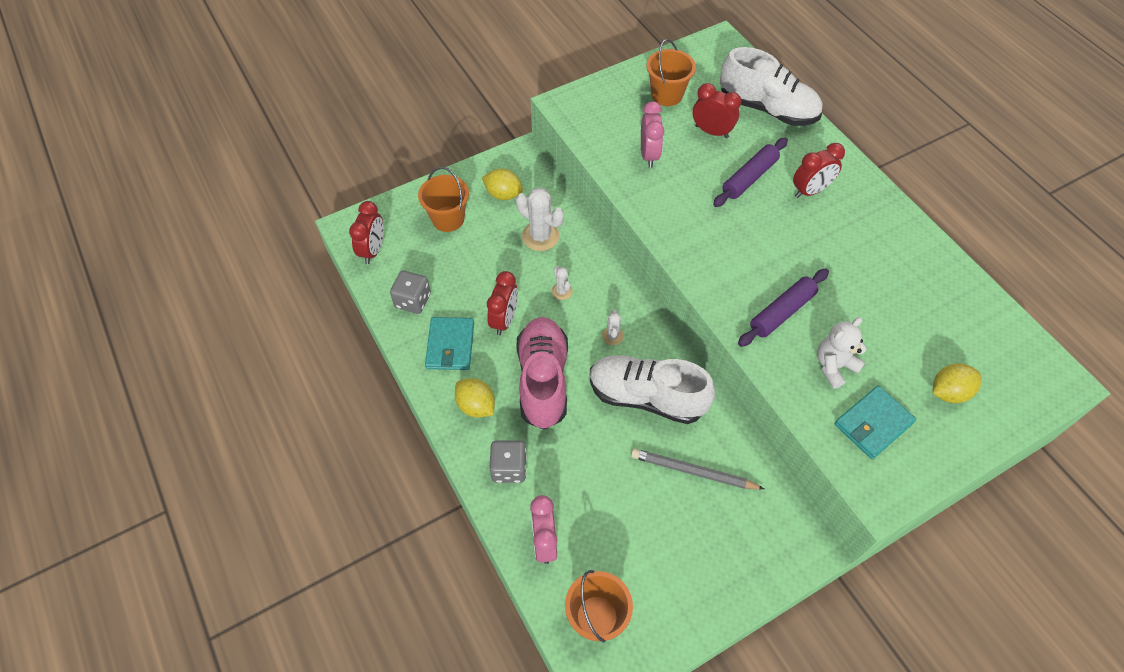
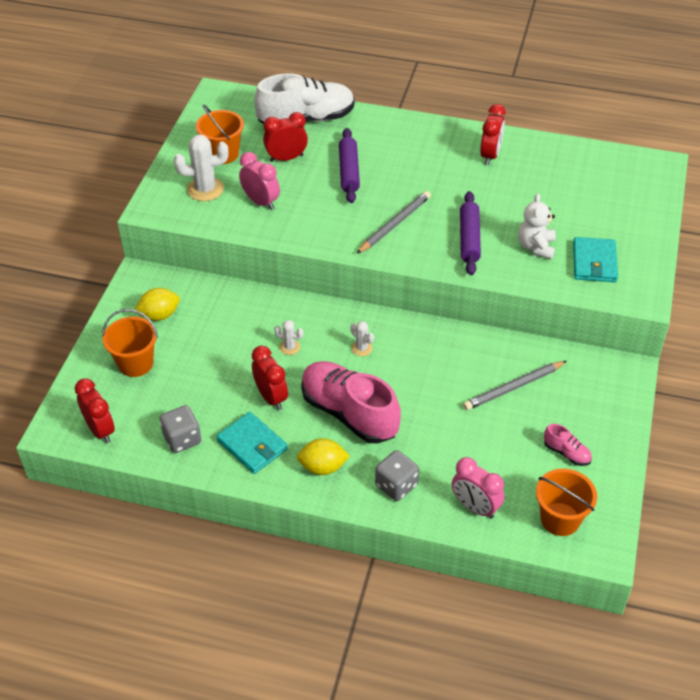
camera: 45 degrees left, 10 degrees down
white cactus [516,187,564,251] -> white cactus moved to [174,134,229,201]
white shoe [590,355,715,424] -> none
red clock [793,143,845,198] -> red clock moved to [480,104,506,165]
yellow lemon [933,364,981,403] -> none
none -> grey pencil [356,191,431,254]
none -> pink shoe [544,424,592,466]

